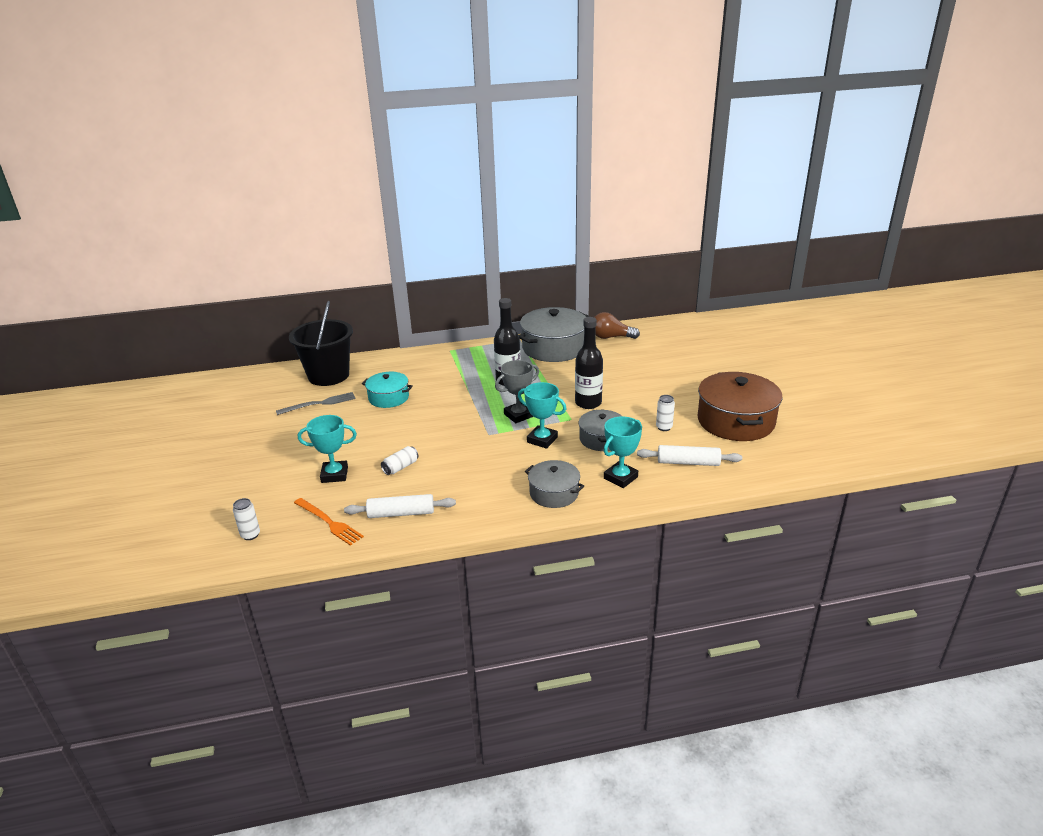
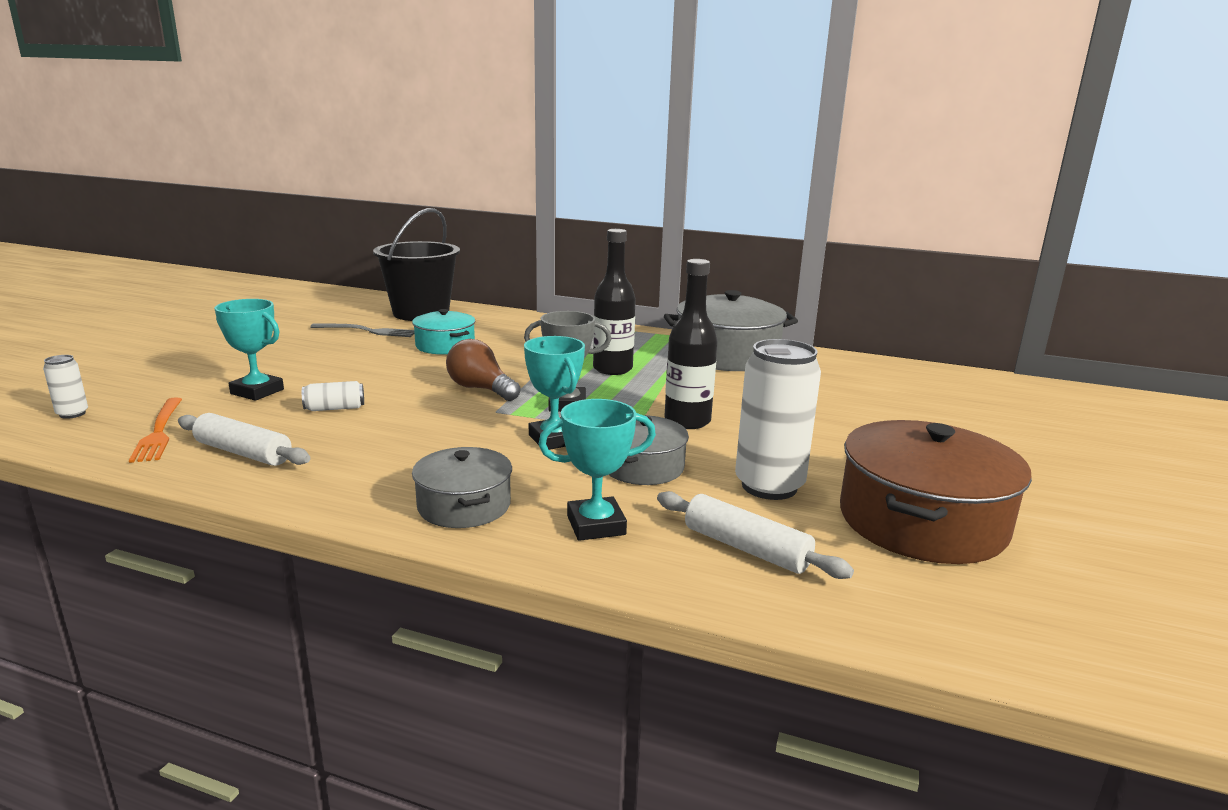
camera: 30 degrees right, 10 degrees down
brown light bulb [594,312,640,339] -> brown light bulb moved to [446,339,520,401]
white can [656,395,675,431] -> white can [735,339,821,500], size x2.16

